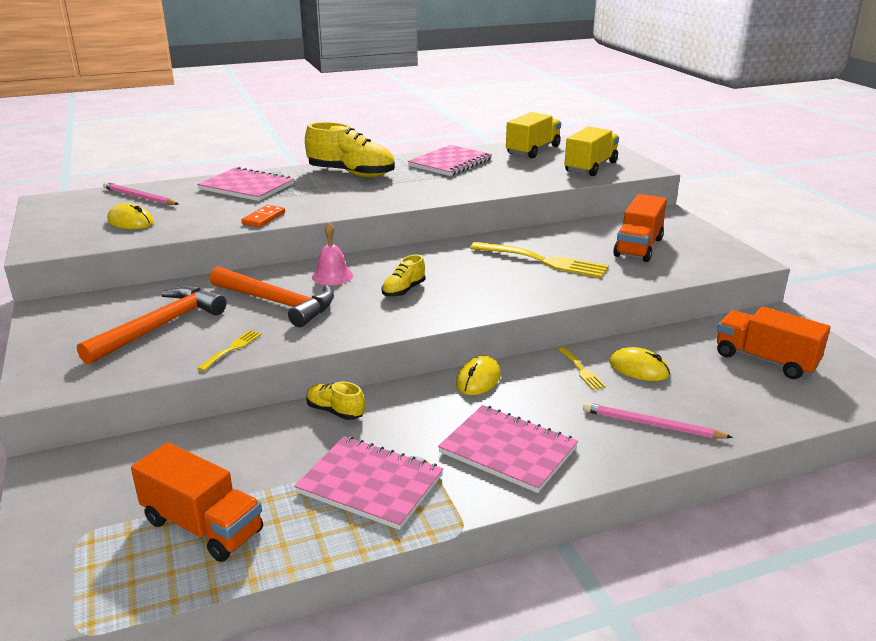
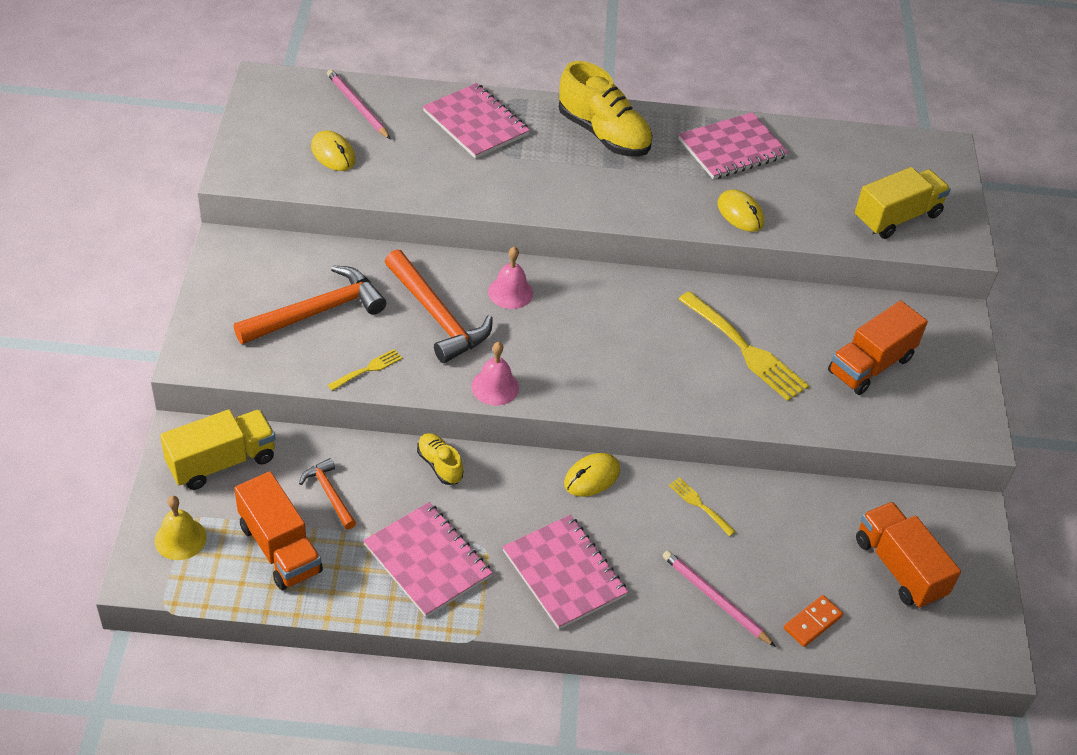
camera: 20 degrees right, 20 degrees up
orange domino [241,205,285,227] -> orange domino moved to [784,595,843,647]
yellow shoe [382,255,425,297] -> none
yellow truck [506,112,561,158] -> yellow truck moved to [160,409,276,490]
yellow fork [558,347,606,390] -> yellow fork turned 135 degrees clockwise [669,477,736,536]
yellow mouse [609,347,670,381] -> yellow mouse moved to [717,190,764,232]
none -> yellow bell [155,496,207,560]
none -> orange hammer [299,458,356,529]
none -> pink bell [471,342,519,406]

